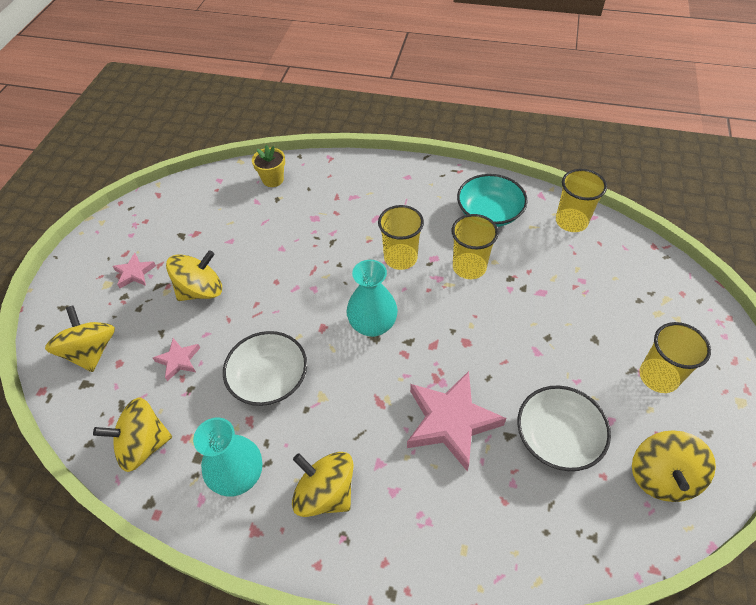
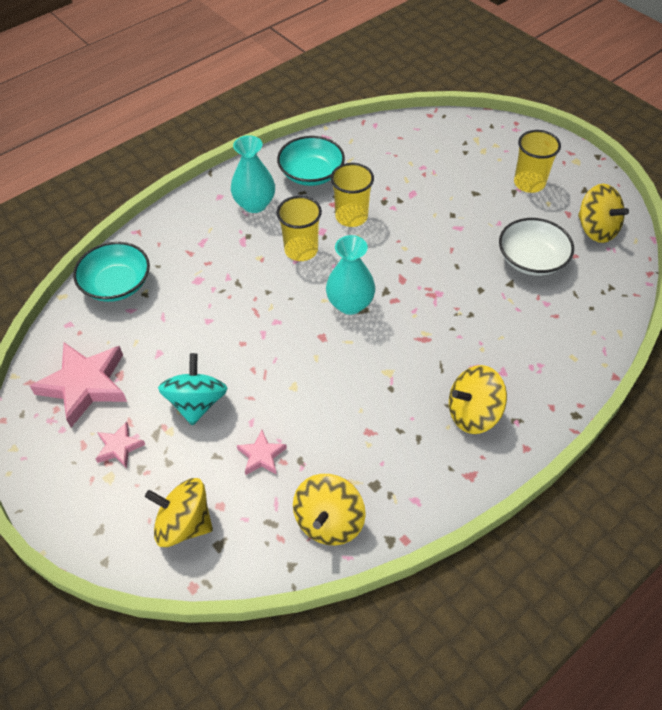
camera: 55 degrees left, 0 degrees up
yellow spinning top [166,250,222,301] -> turquoise spinning top [158,353,228,426]
turquoise vase [193,418,263,497] -> turquoise vase moved to [231,135,275,213]
white bowl [223,331,307,406] -> none
yellow flower pot [252,145,285,187] -> turquoise bowl [73,242,150,302]
pink star [407,371,506,471] -> pink star moved to [30,342,127,427]
yellow cup [556,169,607,232] -> none

